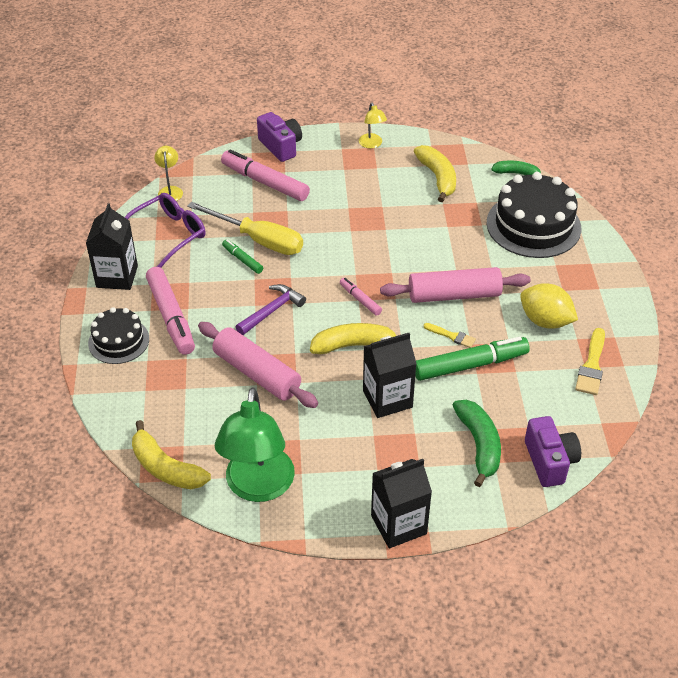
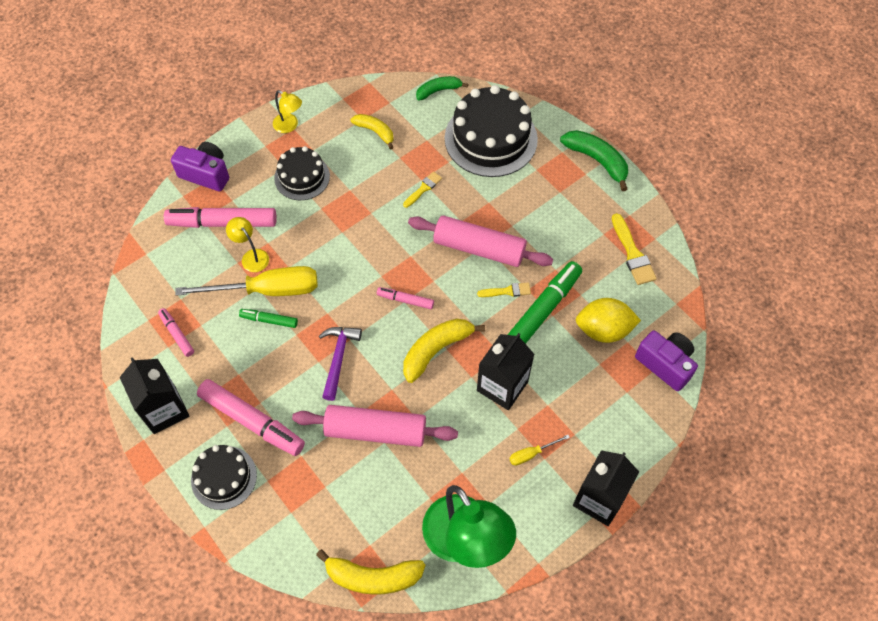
camera: 35 degrees left, 15 degrees up
purple glasses [125,193,206,268] -> pink marker [158,308,194,357]
yellow lamp [154,146,183,201] -> yellow lamp moved to [226,217,269,272]
pink rolling pin [380,267,530,303] -> pink rolling pin turned 60 degrees clockwise [408,215,553,267]
yellow banana [414,145,456,202] -> yellow banana [350,114,393,150], size x0.65
green banana [453,400,501,487] -> green banana moved to [560,130,628,191]
yellow lemon [520,283,578,329] -> yellow lemon moved to [576,298,641,343]
none -> black cake [274,146,330,200]
none -> yellow brush [403,171,442,208]
none -> yellow screwdriver [509,435,570,466]

